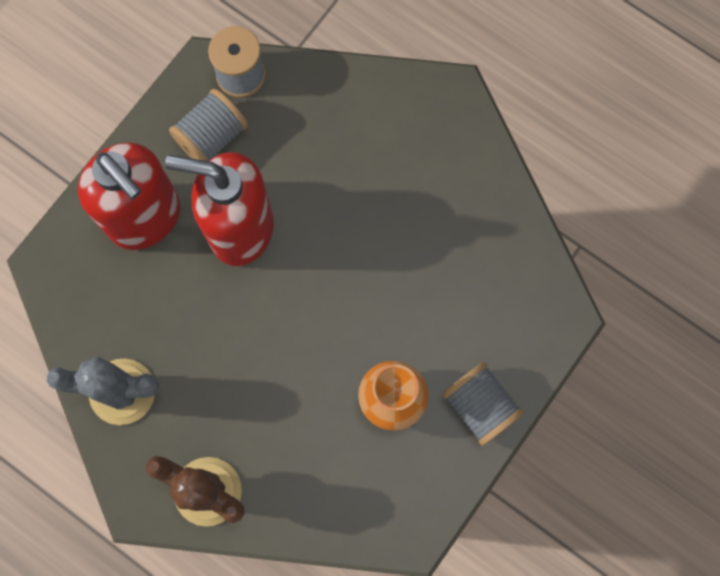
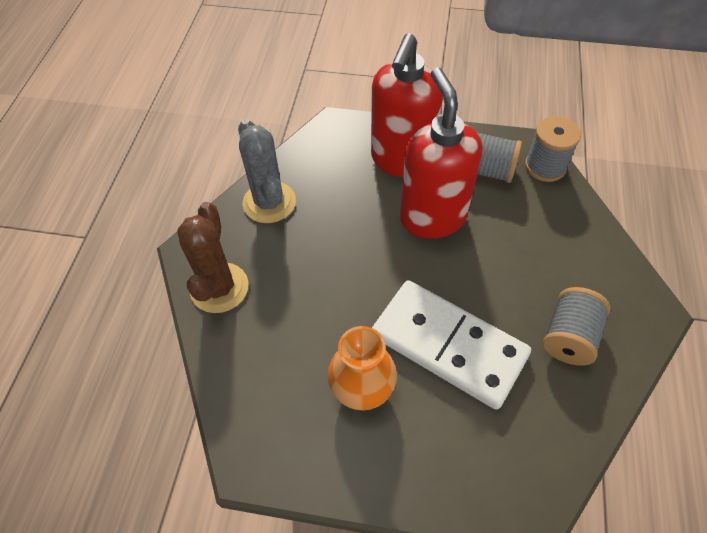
camera: 65 degrees right, 20 degrees down
grey spool [442,362,524,446] -> grey spool moved to [543,287,611,366]
none -> white domino [372,280,531,410]

